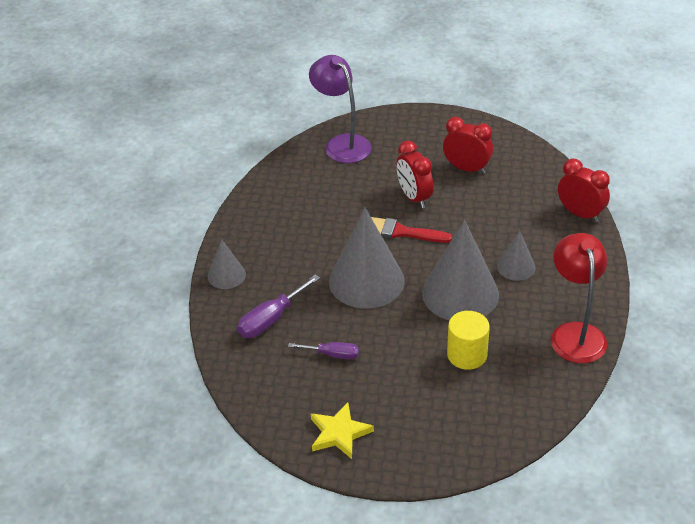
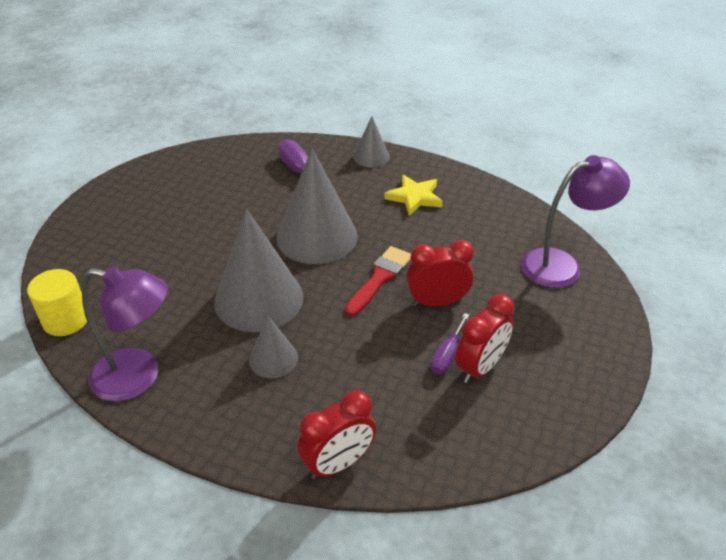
camera: 105 degrees right, 0 degrees up
purple screwdriver [288,342,359,359] -> purple screwdriver moved to [431,313,469,374]
yellow star [311,402,374,459] -> yellow star moved to [384,175,443,216]
yellow cylinder [447,311,490,370] -> yellow cylinder moved to [27,269,87,336]
red lamp [551,233,607,363] -> purple lamp [82,266,168,402]

